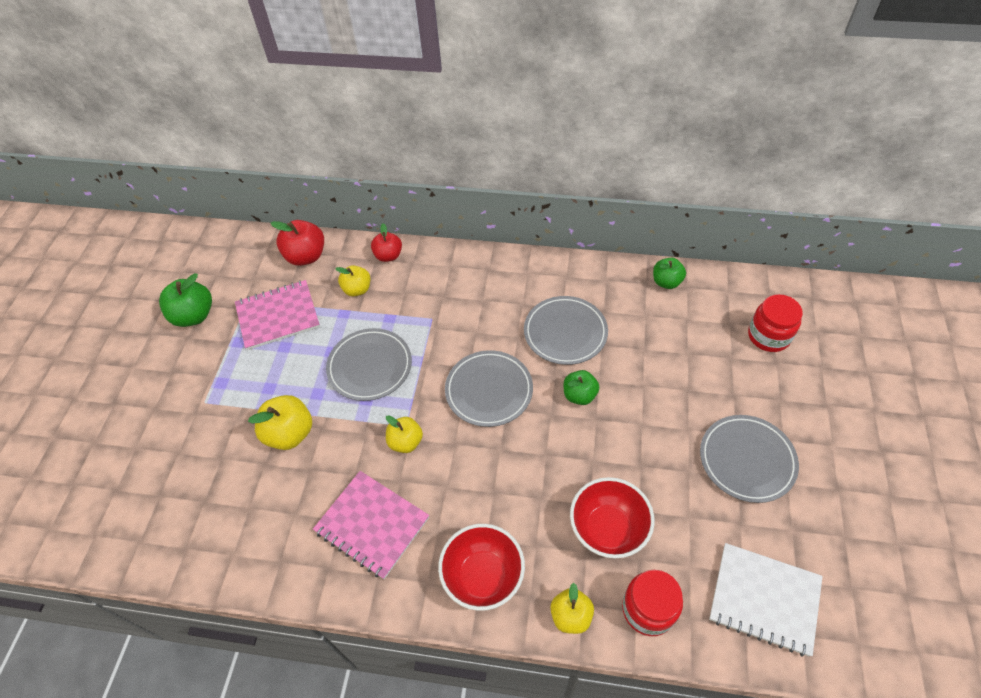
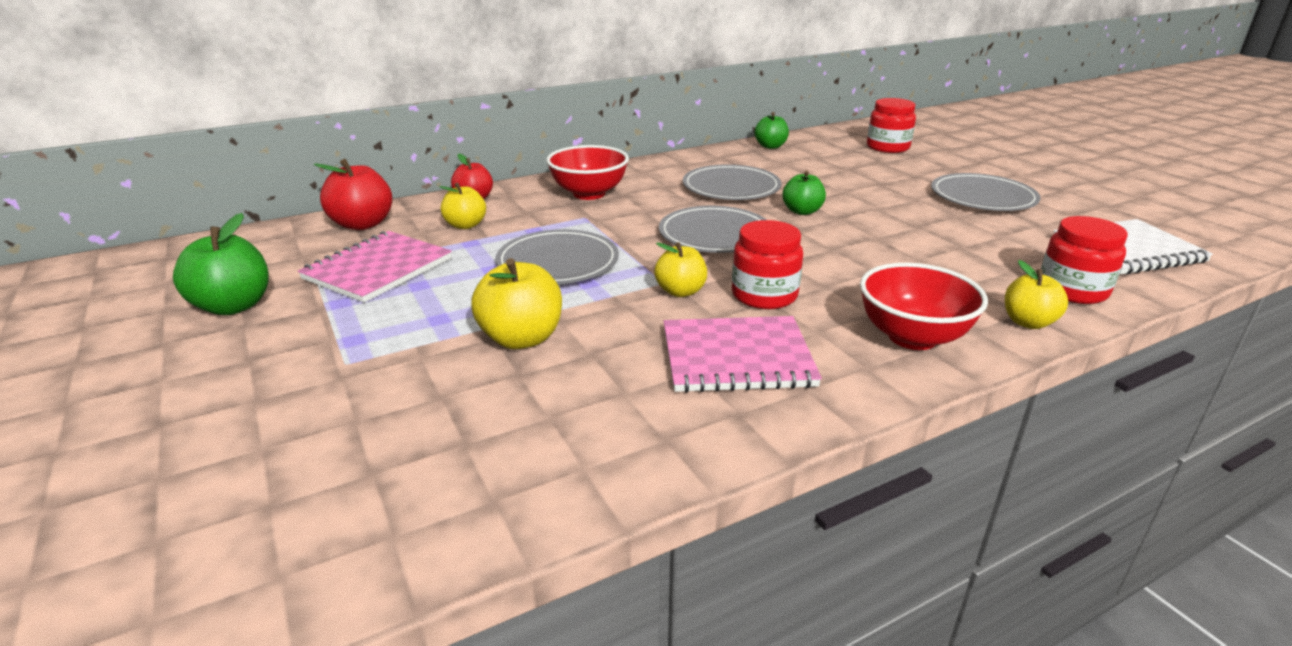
camera: 40 degrees left, 25 degrees down
red bowl [570,477,655,558] -> red bowl moved to [546,145,629,200]
none -> red jar [732,220,803,309]

